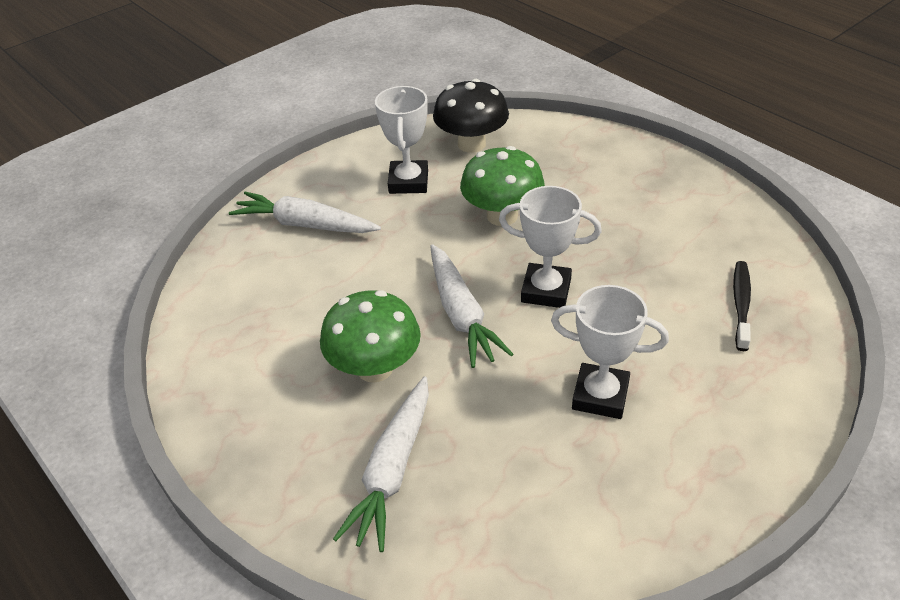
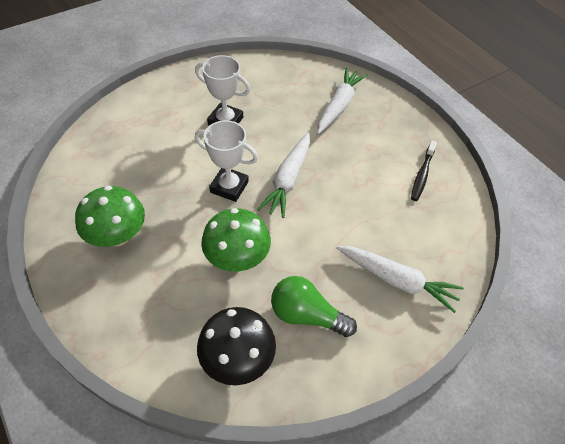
camera: 175 degrees left, 10 degrees up
green mushroom [320,290,421,383] -> green mushroom moved to [75,186,145,247]
white trophy [375,86,428,194] -> green light bulb [271,276,357,337]
white carrot [430,244,513,368] -> white carrot turned 150 degrees counterclockwise [257,132,310,218]
black toothbrush [733,261,751,351] -> black toothbrush moved to [411,140,437,201]

